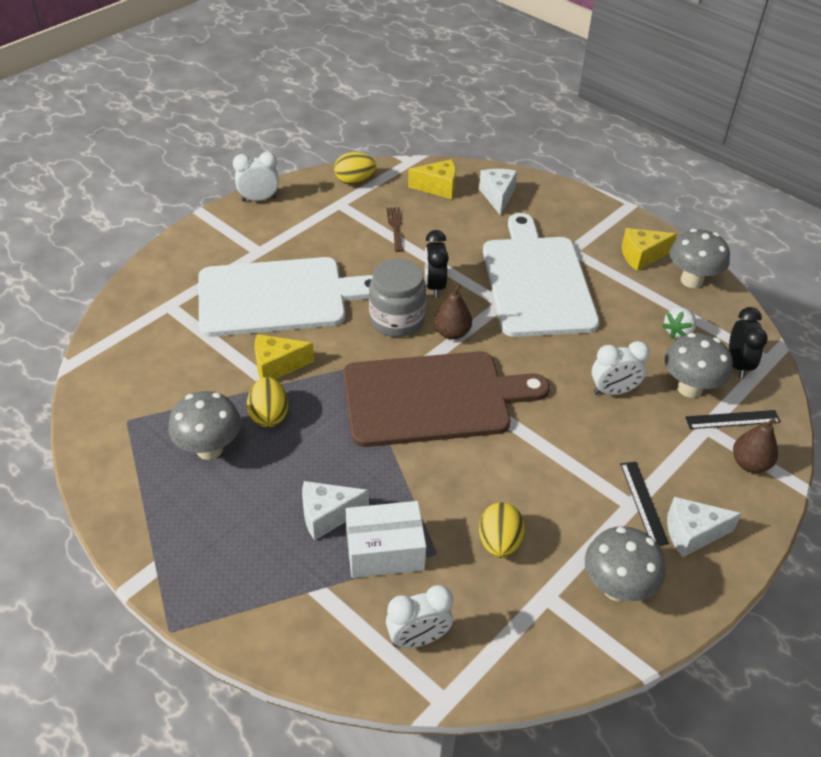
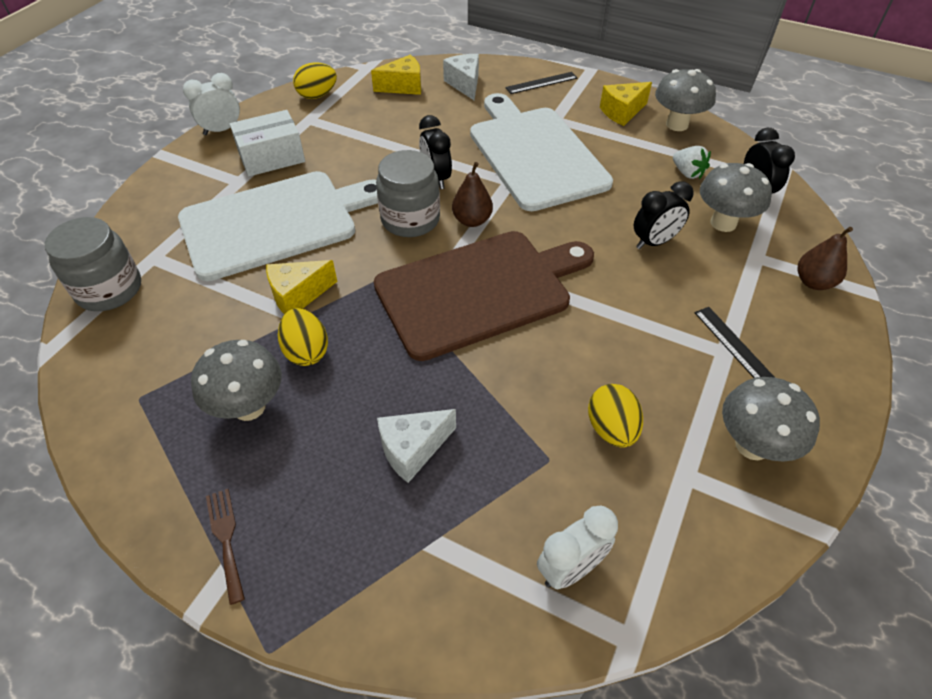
camera: 15 degrees left, 5 degrees up
white box [345,501,426,578] -> white box moved to [230,110,305,177]
brown fork [386,207,403,252] -> brown fork moved to [206,489,245,605]
white clock [592,341,650,395] -> black clock [634,181,694,249]
white strawberry [662,308,696,339] -> white strawberry turned 60 degrees counterclockwise [673,146,711,179]
white cheese [667,497,742,558] -> none
black ruler [685,410,781,429] -> black ruler moved to [505,72,577,94]
none -> grey jar [45,217,141,311]

